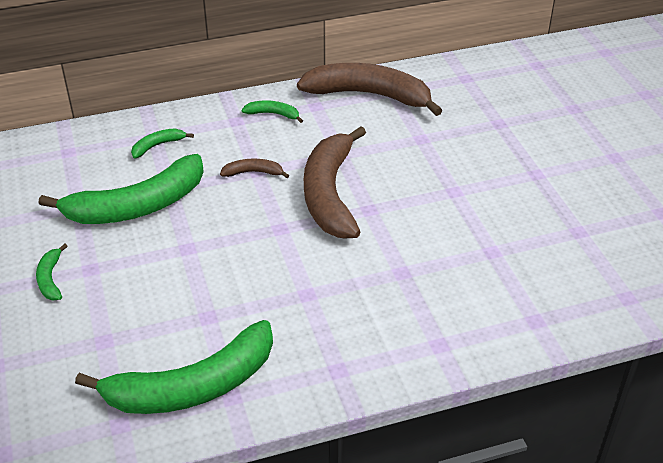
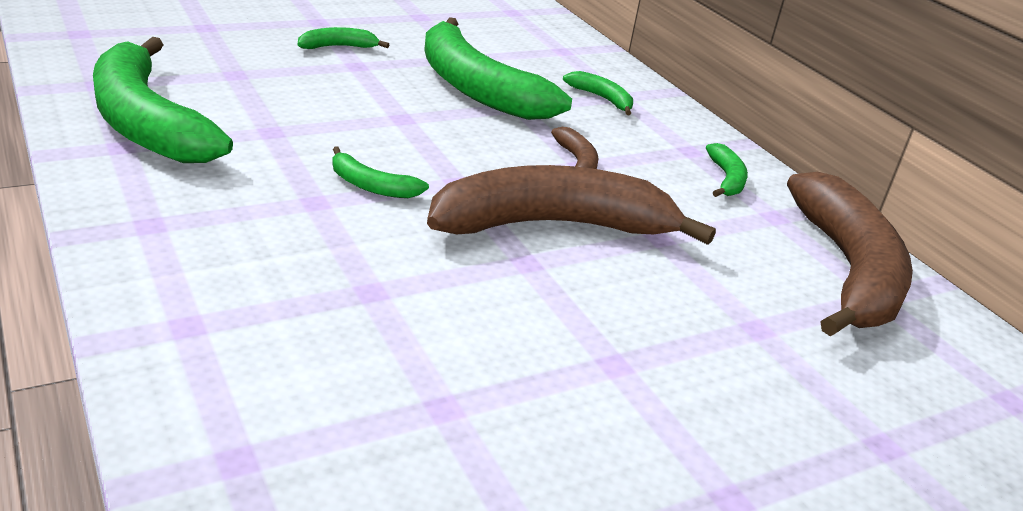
camera: 75 degrees right, 10 degrees down
none -> green banana [332,147,429,198]

